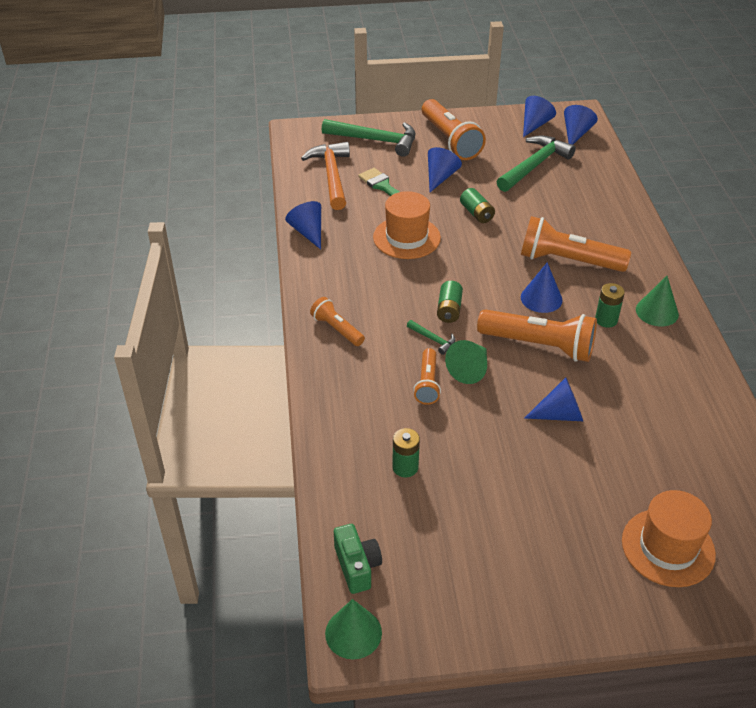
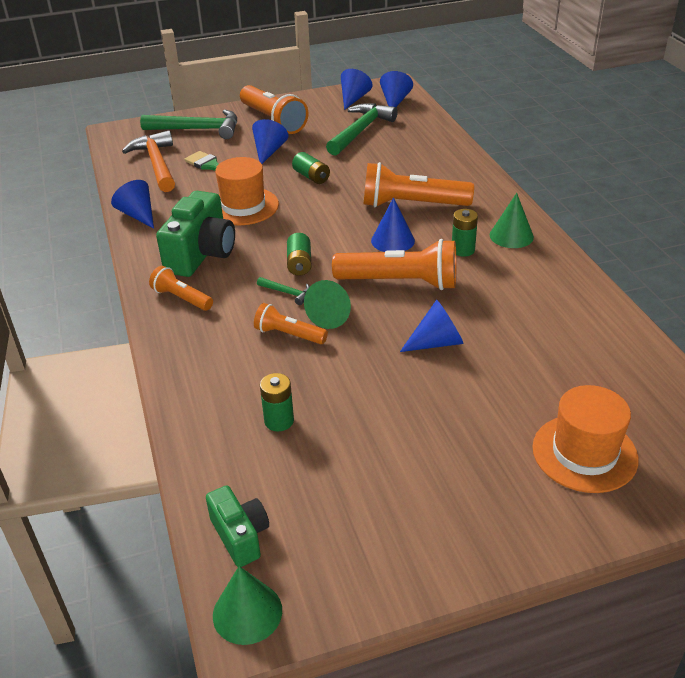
camera: 10 degrees left, 5 degrees down
orange flashlight [413,348,441,405] -> orange flashlight turned 120 degrees clockwise [254,303,328,344]
none -> green camera [156,191,235,277]

